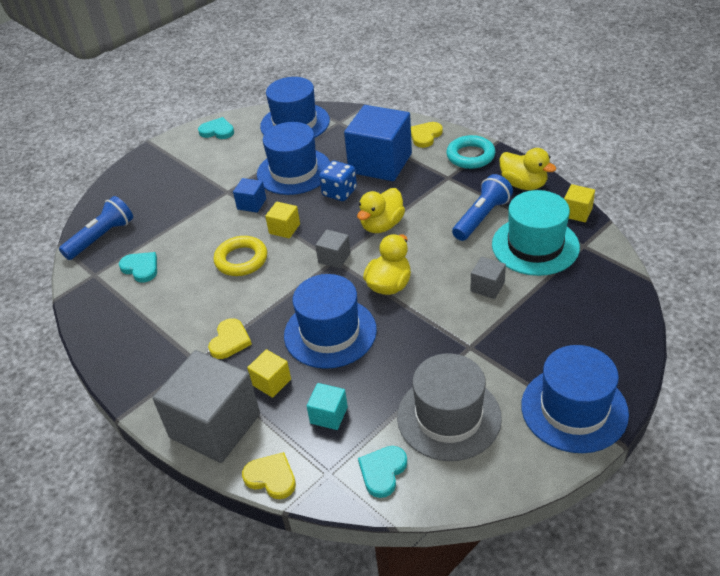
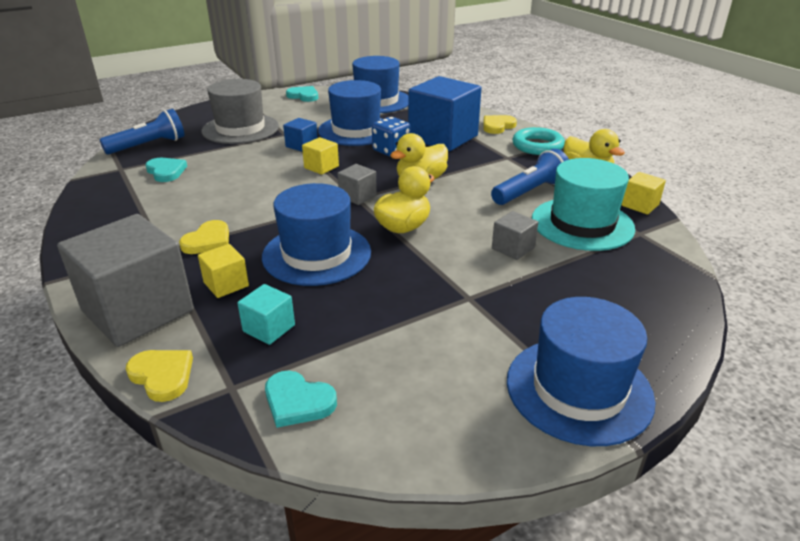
camera: 10 degrees right, 10 degrees down
yellow ring [214,236,267,276] -> none
turquoise heart [358,446,407,498] -> turquoise heart turned 105 degrees counterclockwise [265,371,337,428]
grey hat [397,353,502,461] -> grey hat moved to [202,79,279,144]

